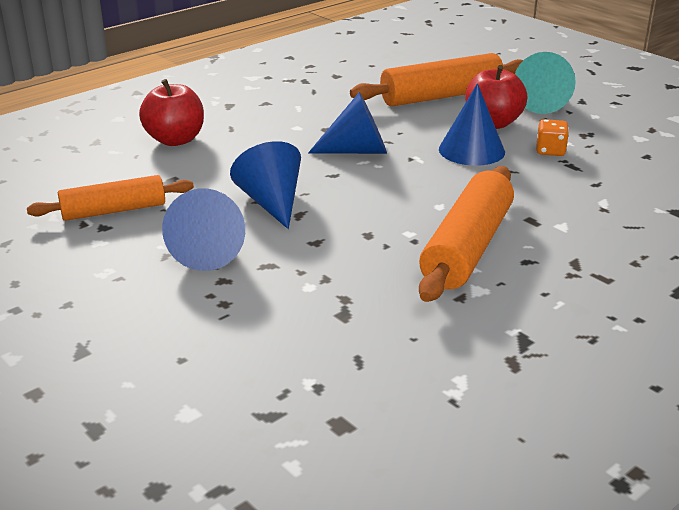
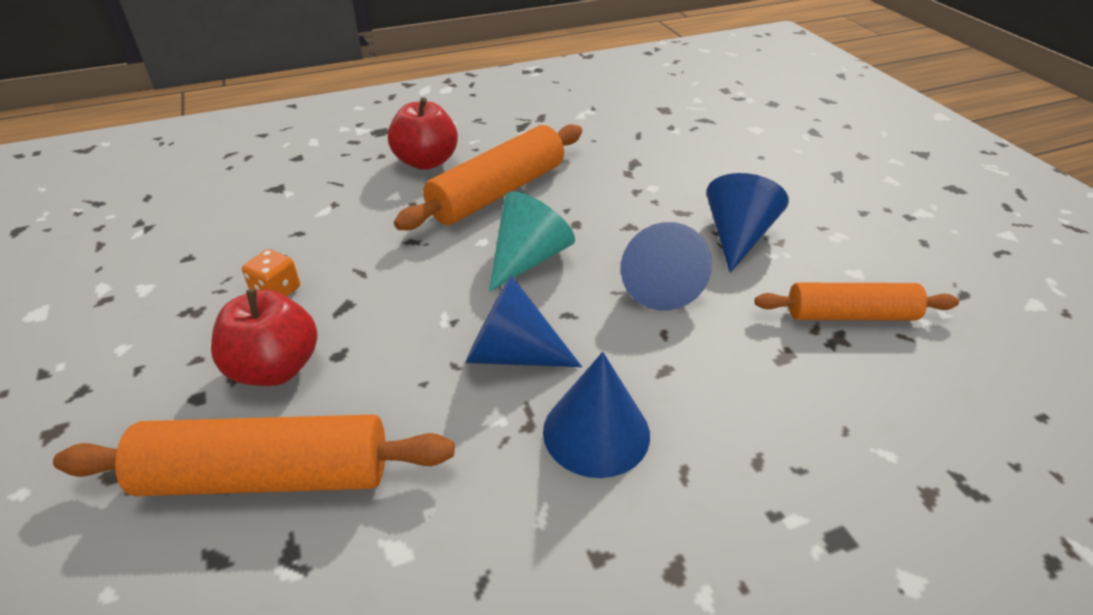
camera: 160 degrees left, 10 degrees up
red apple [139,79,204,146] -> red apple moved to [388,97,458,170]
blue cone [439,83,505,166] -> blue cone moved to [543,352,650,478]
turquoise cone [515,52,576,114] -> turquoise cone moved to [489,191,575,292]

